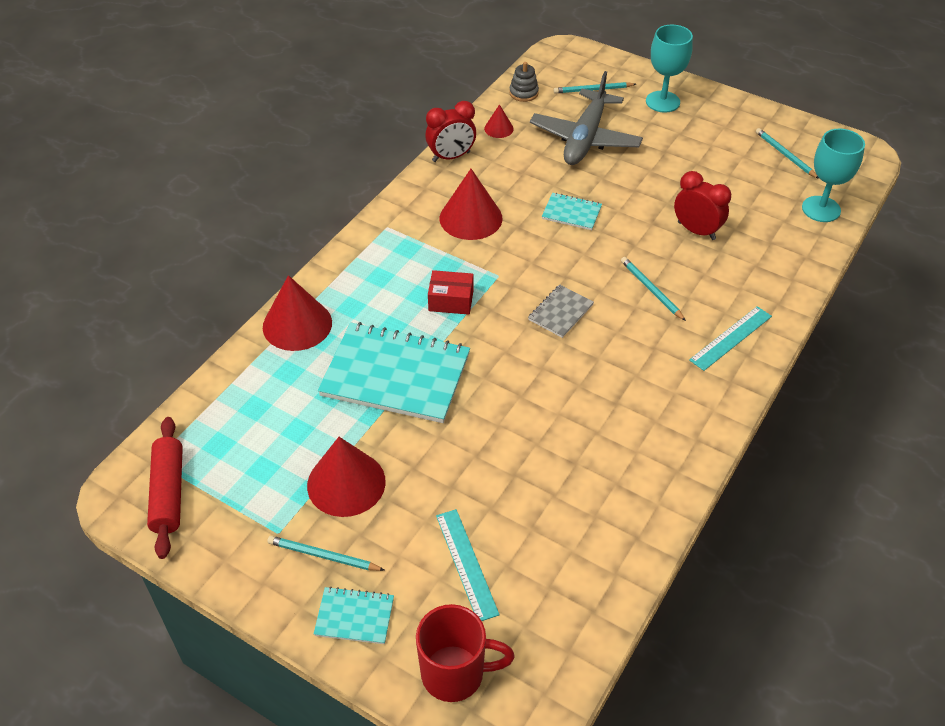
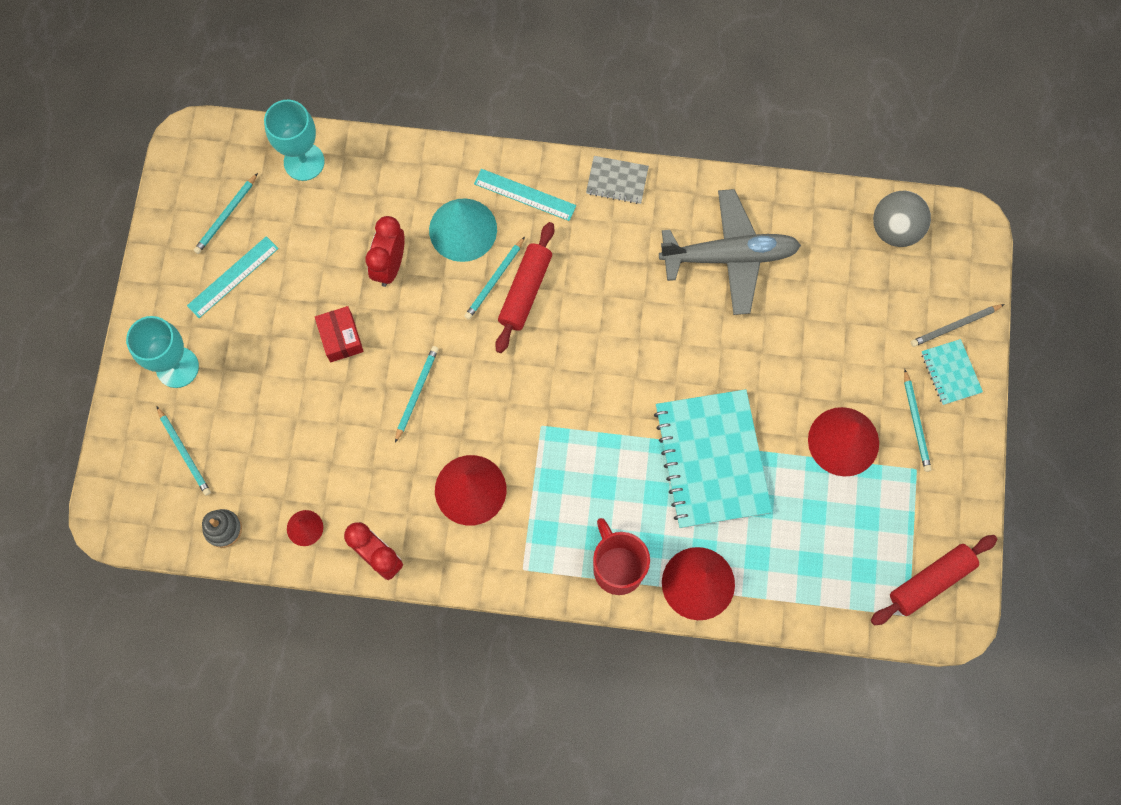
camera: 115 degrees left, 25 degrees up
red mug [416,604,515,702] -> red mug moved to [593,518,650,595]
red box [428,270,474,315] -> red box moved to [315,306,364,362]
turquoise ruler [436,509,500,621] -> turquoise ruler moved to [187,236,279,318]
grey notebook [528,285,594,338] -> grey notebook moved to [586,156,649,204]
grey plane [530,71,643,165] -> grey plane moved to [659,189,801,315]
turquoise notebook [542,193,602,230] -> turquoise pencil [395,346,439,443]
none -> turquoise cone [429,198,497,262]
none -> red rolling pin [495,222,554,353]
none -> grey ball [873,191,931,247]
none -> grey pencil [911,304,1005,347]

